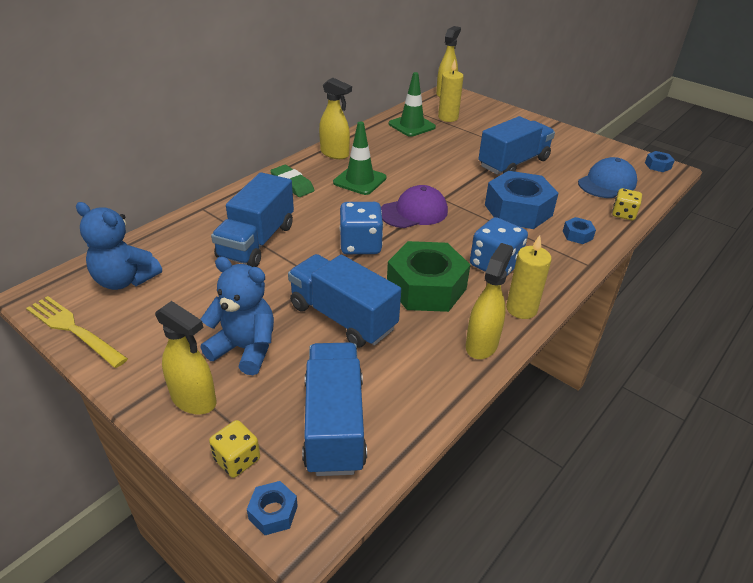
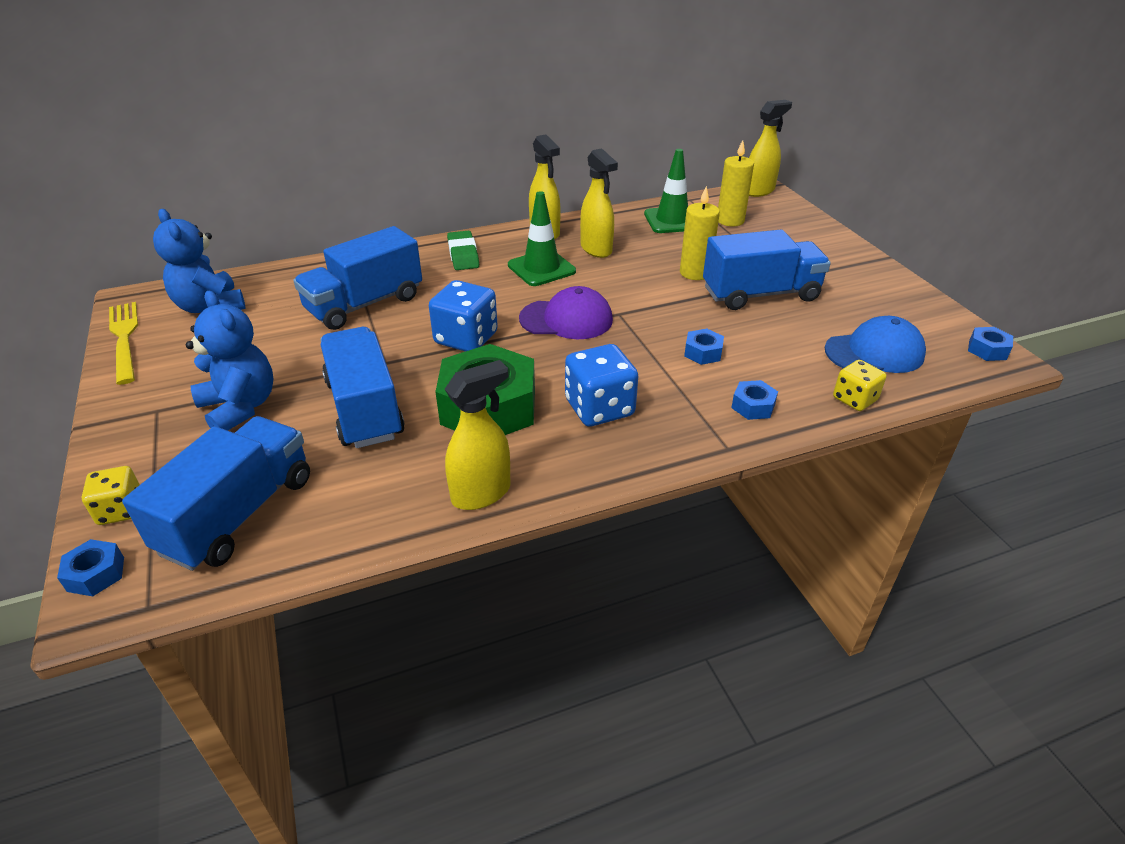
camera: 30 degrees right, 0 degrees up
yellow spray bottle [155,301,216,414] -> yellow spray bottle moved to [580,148,618,258]
blue nut [485,171,559,229] -> blue nut [684,329,724,365], size x0.43
yellow candle [506,235,552,319] -> yellow candle moved to [680,186,720,280]

